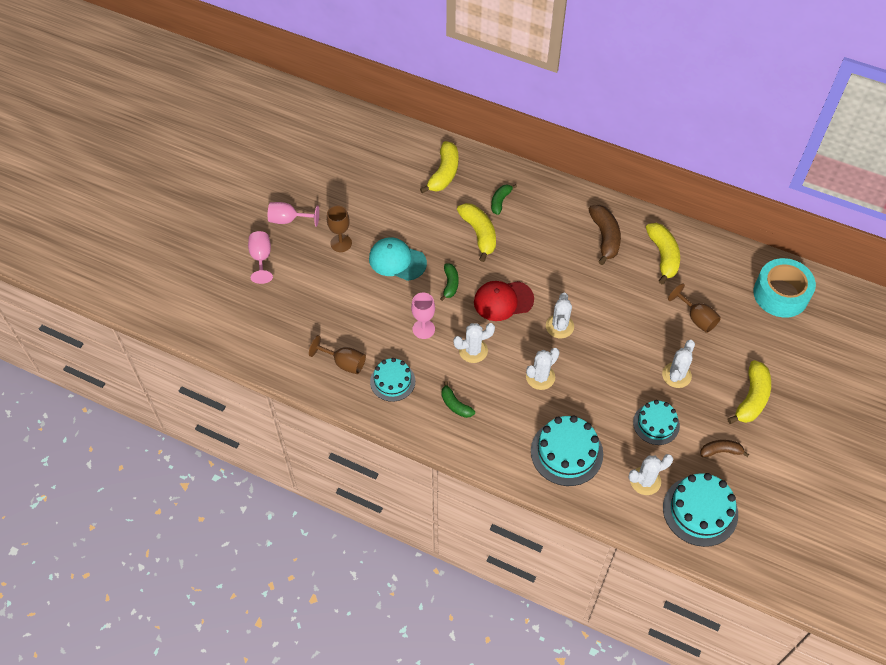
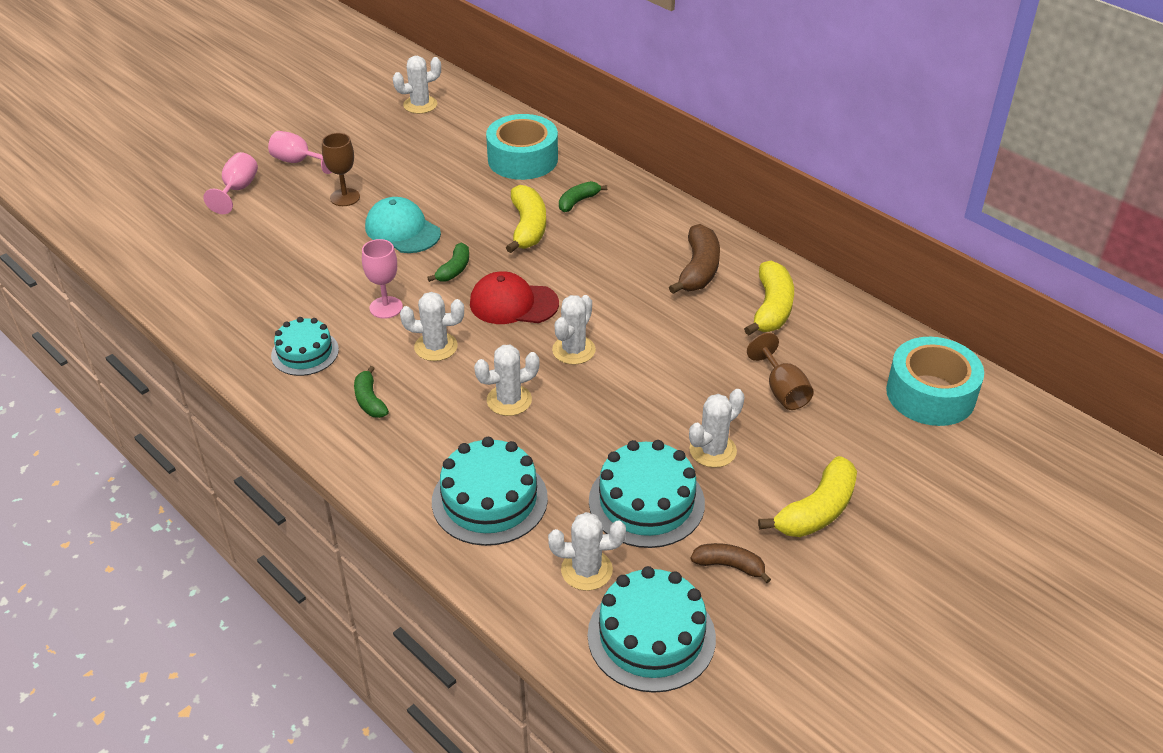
camera: 20 degrees right, 15 degrees down
brown goblet [309,335,366,374] -> none
yellow banana [420,141,458,193] -> turquoise tape [486,114,558,180]
turquoise cake [633,400,680,445] -> turquoise cake [589,440,705,548], size x1.54
none -> white cactus [393,56,441,114]

